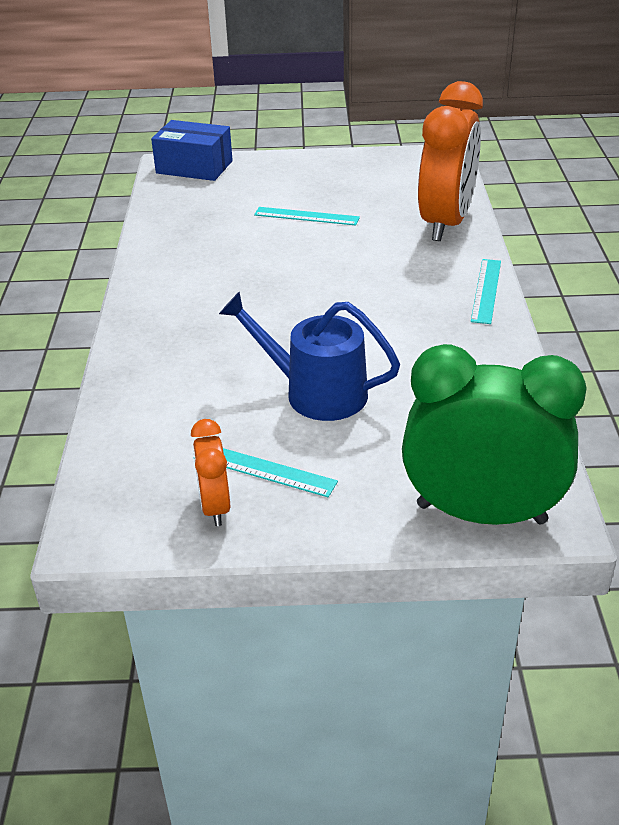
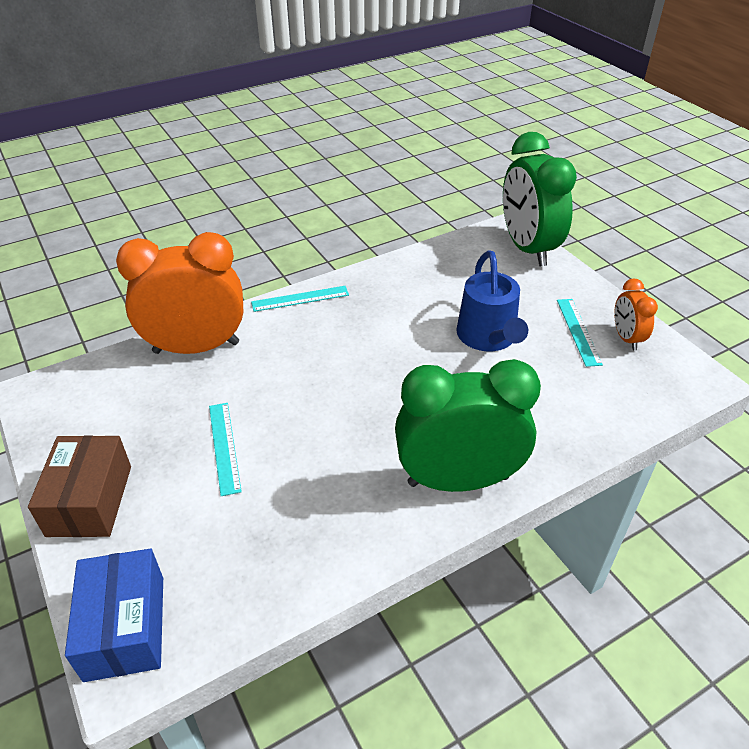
camera: 120 degrees left, 5 degrees up
orange clock [191,419,230,526] -> orange clock turned 120 degrees clockwise [614,278,658,350]
none -> brown box [28,435,131,537]
none -> green clock [395,359,541,492]

